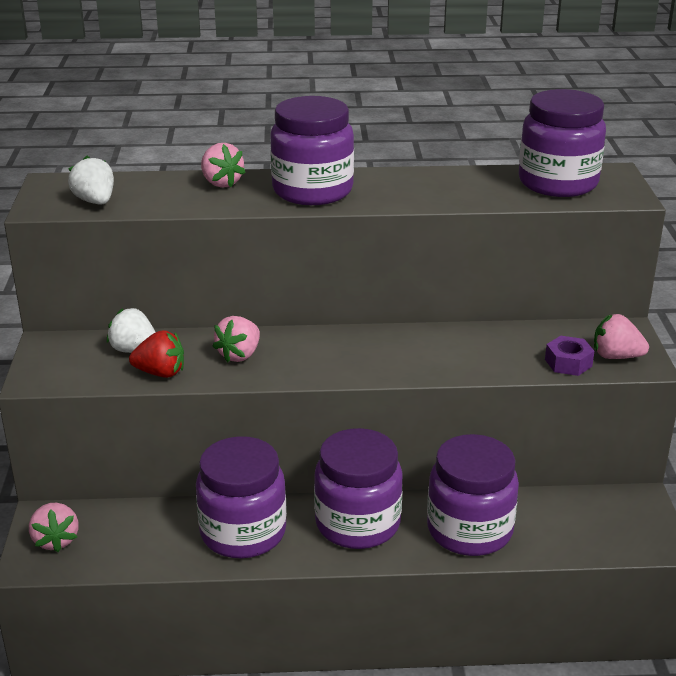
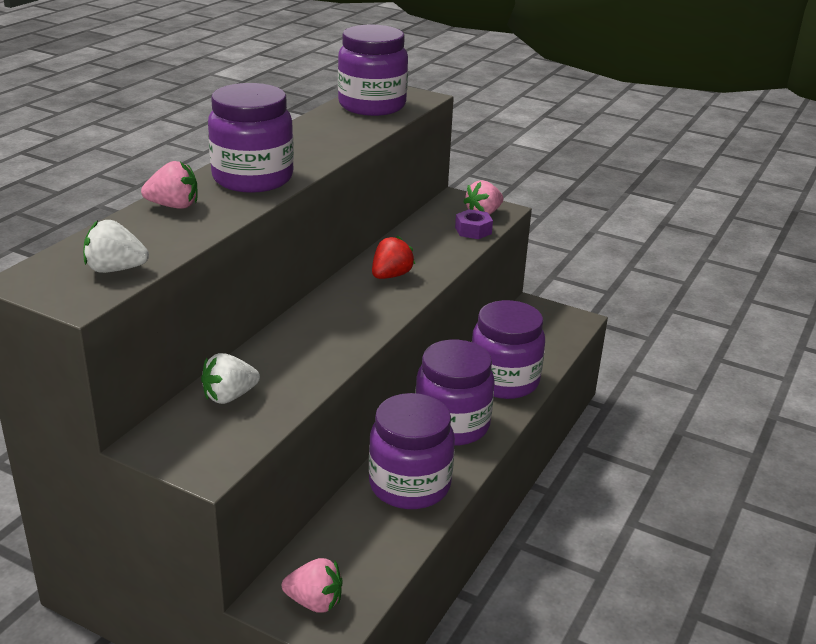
camera: 60 degrees left, 0 degrees up
red strawberry [129,330,184,378] -> red strawberry moved to [372,236,415,279]
pink strawberry [212,316,260,362] -> none

